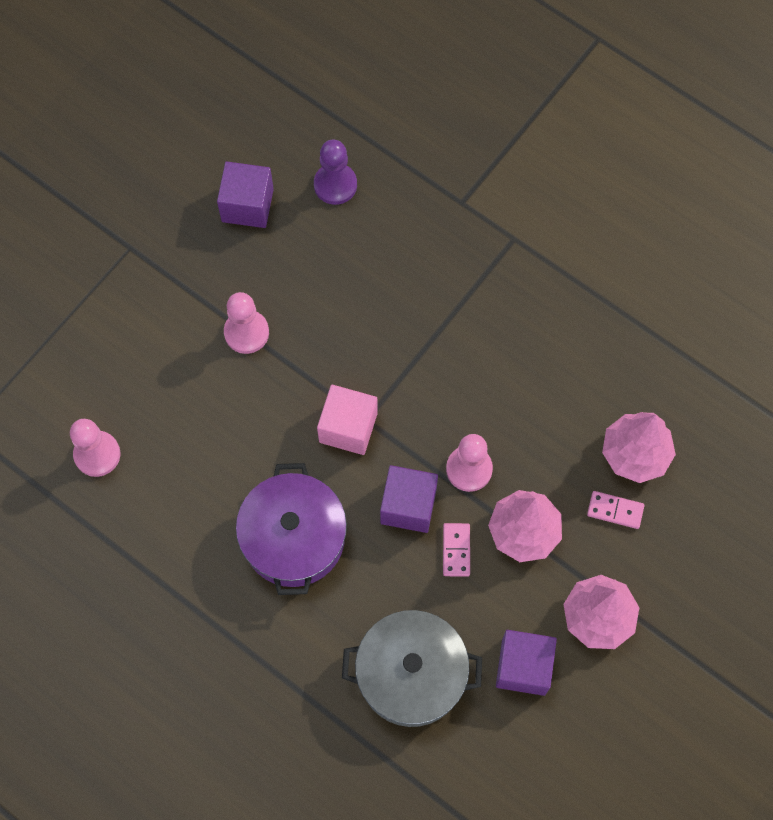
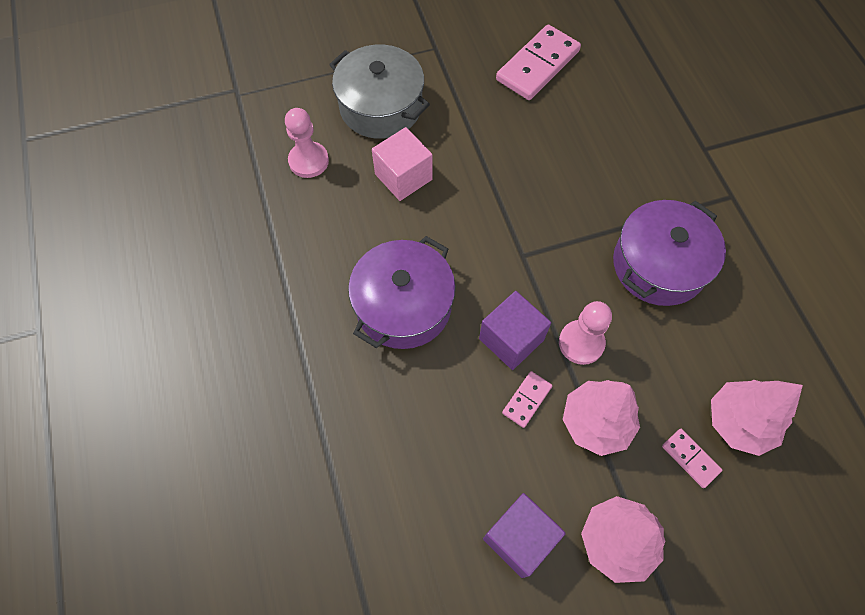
camera: 35 degrees right, 5 degrees down
purple cube [217,161,274,228] -> pink domino [496,25,581,100]
pink pawn [224,292,269,354] -> none
purple pawn [314,140,357,205] -> none
pink cube [317,384,378,455] -> pink cube moved to [372,127,433,201]
grey pot [342,610,482,727] -> grey pot moved to [329,44,430,139]
none -> purple pot [613,200,726,306]

